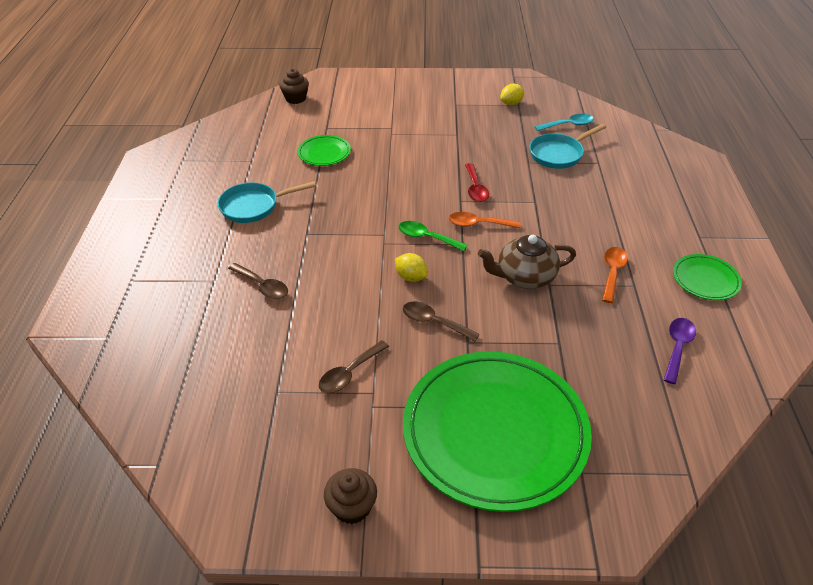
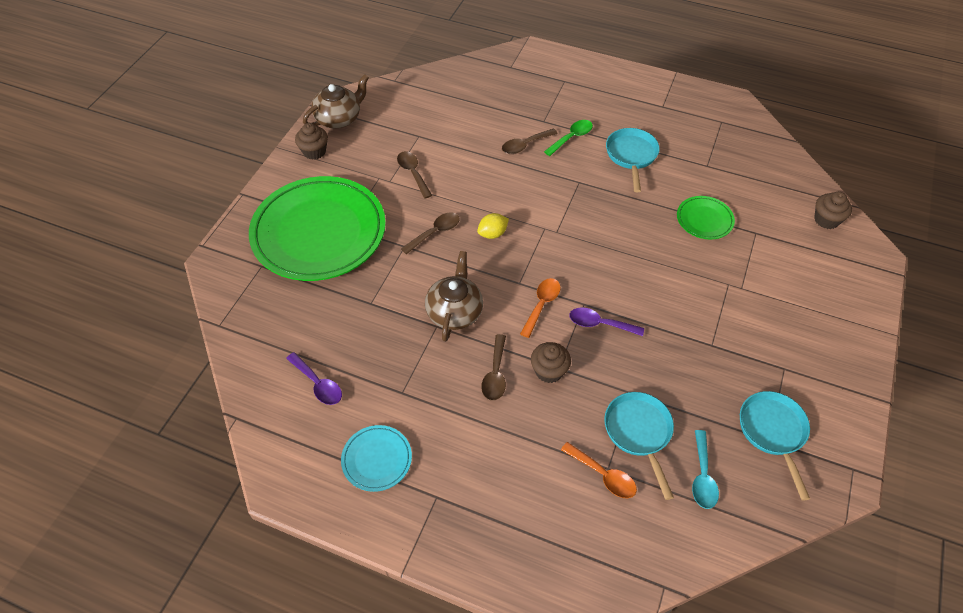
camera: 110 degrees right, 10 degrees up
green spoon [398,221,468,251] -> green spoon moved to [544,120,593,156]
red spoon [465,163,489,202] -> purple spoon [570,307,644,336]
yellow lemon [500,84,524,105] -> turquoise pan [740,391,810,501]
orange spoon [602,247,628,303] -> orange spoon moved to [561,442,637,498]
green plate [673,254,742,300] -> turquoise plate [341,425,412,492]
none -> brown teapot [303,74,369,129]
none -> brown spoon [481,334,506,401]
none -> brown cupcake [531,342,571,383]

